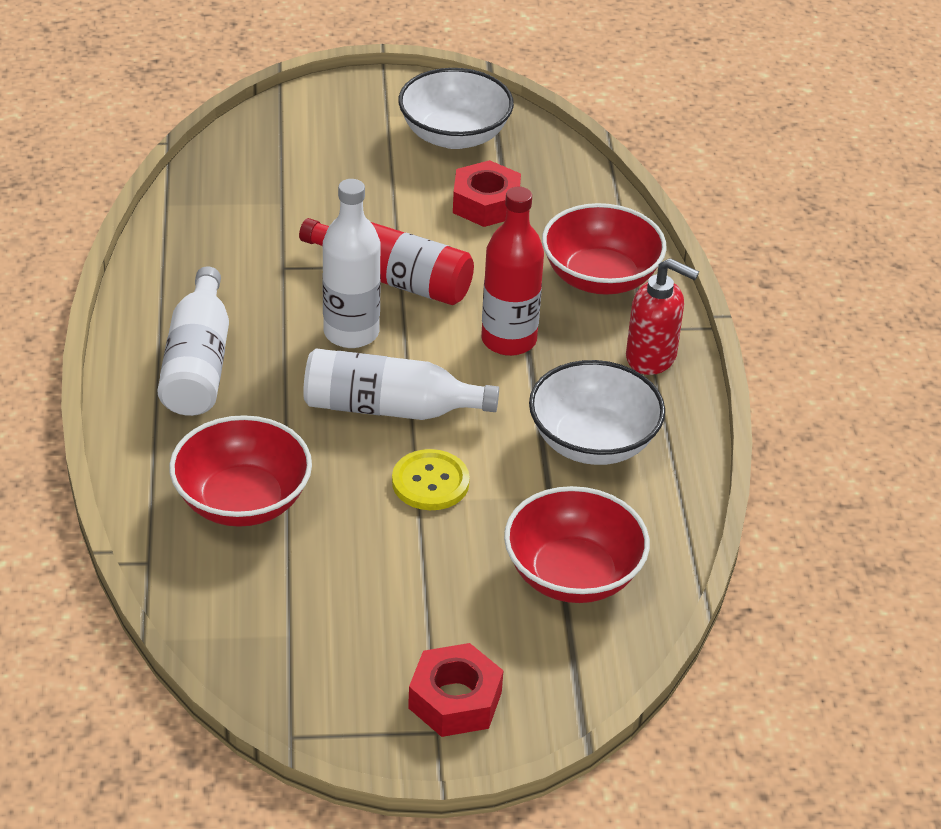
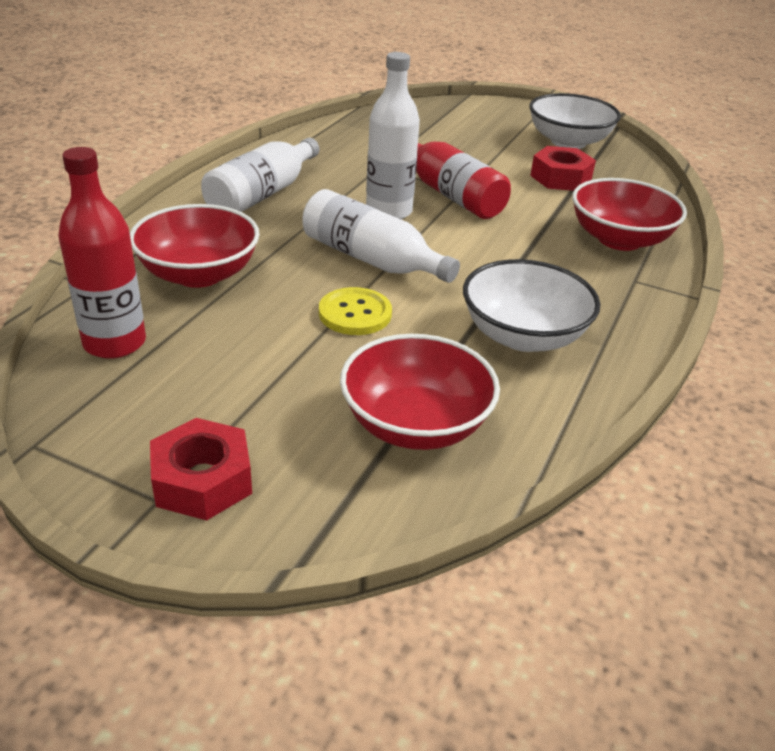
camera: 30 degrees right, 5 degrees down
red bottle [481,187,544,356] -> red bottle moved to [58,147,146,359]
red soap dispenser [626,258,699,375] -> none

